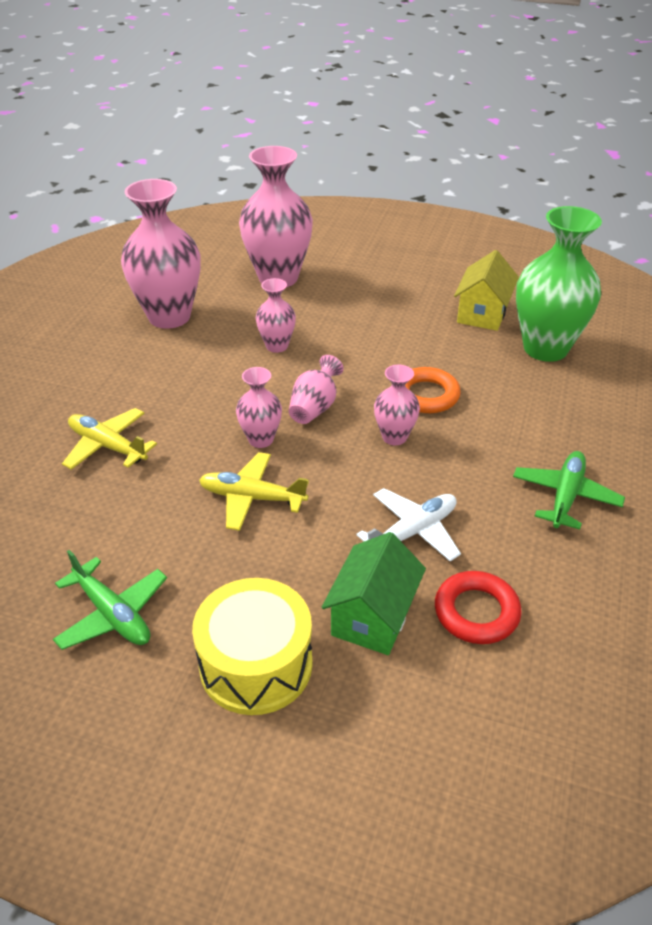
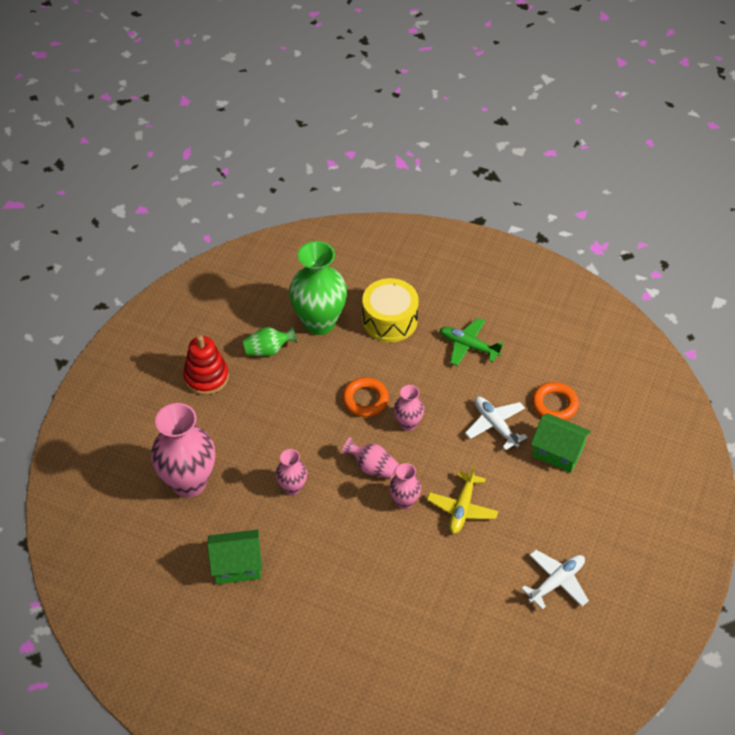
camera: 85 degrees left, 10 degrees up
green plane [53,550,167,650] -> white plane [521,550,589,610]
yellow plane [62,408,157,470] -> none
pink vase [121,179,201,329] -> green house [207,530,262,584]
yellow drum [192,578,313,715] -> yellow drum moved to [362,278,419,342]
red ring [435,571,522,644] -> orange ring [532,382,579,420]
yellow house [454,250,519,331] -> green vase [243,326,297,356]
none -> red stacking toy [183,335,229,395]

